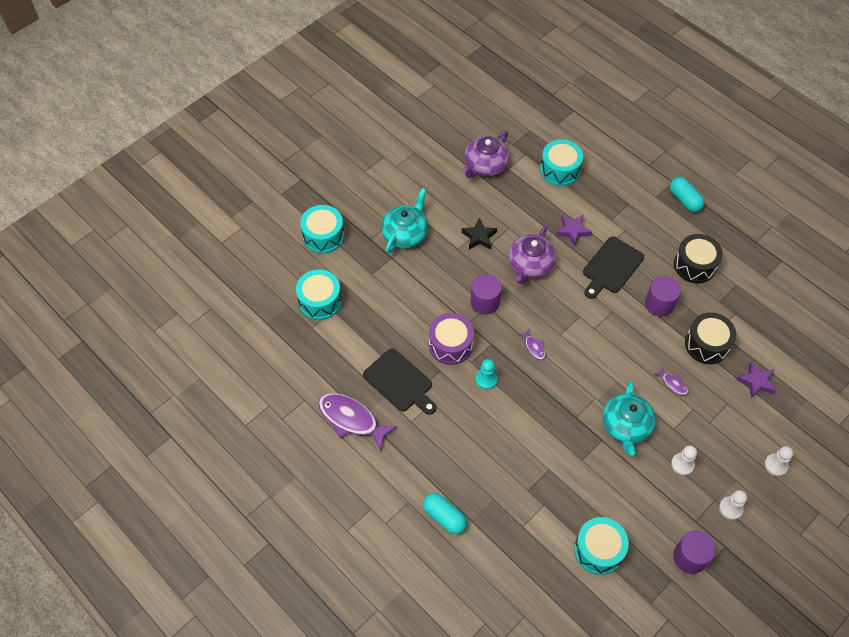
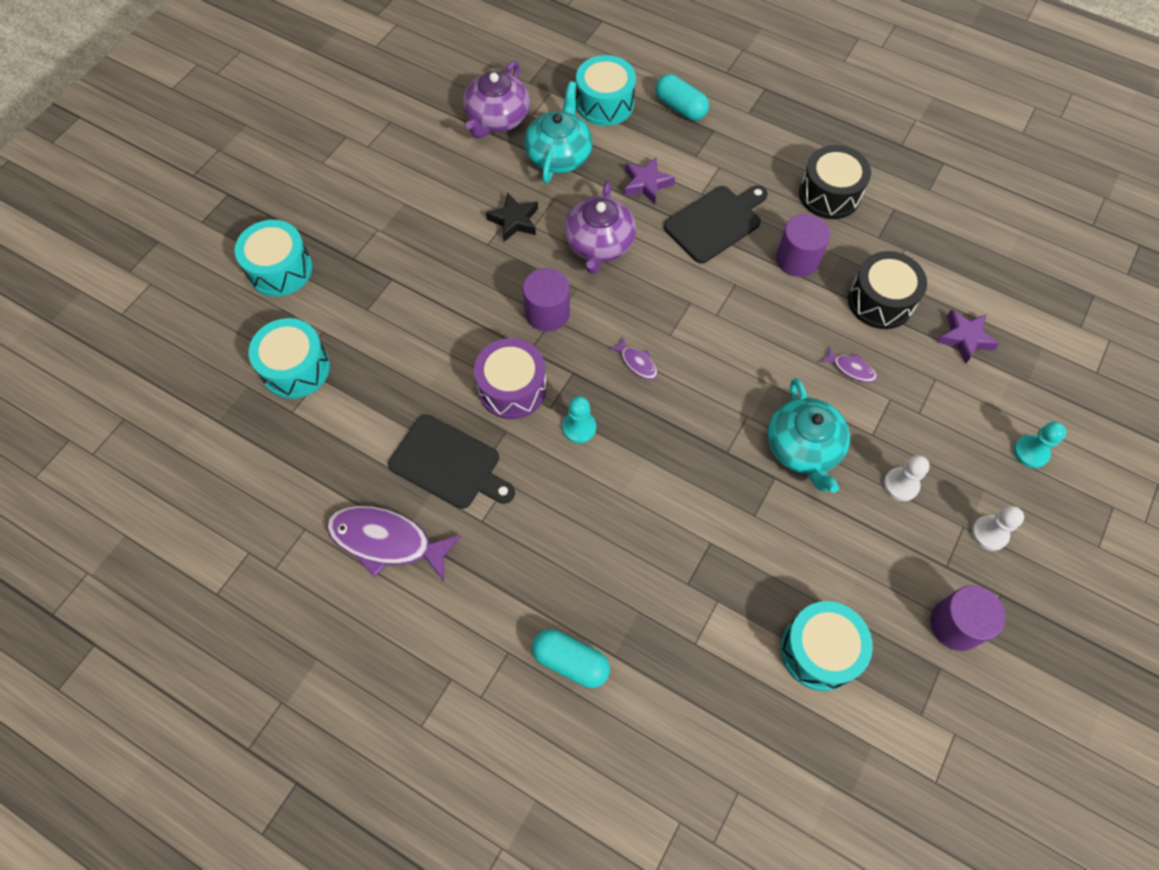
camera: 15 degrees left, 5 degrees up
turquoise teapot [381,188,428,253] -> turquoise teapot moved to [524,81,593,183]
black cutting board [583,236,644,299] -> black cutting board turned 150 degrees counterclockwise [664,185,768,263]
turquoise capsule [670,177,705,212] -> turquoise capsule moved to [655,74,709,121]
white pawn [764,446,793,476] -> turquoise pawn [1014,422,1066,468]

